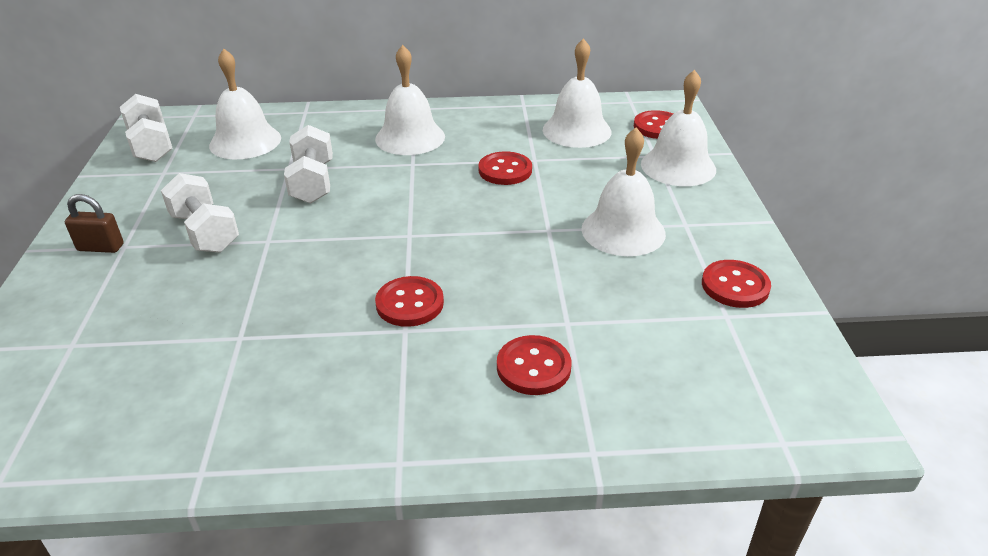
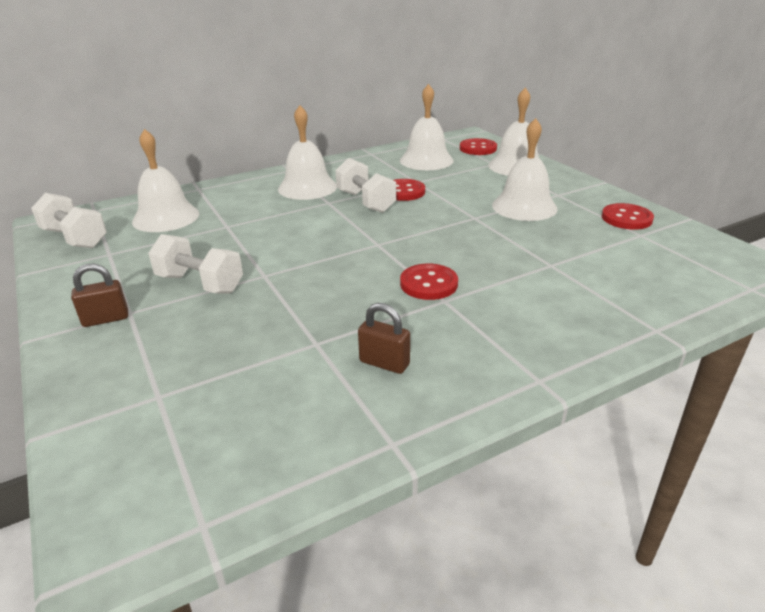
camera: 25 degrees left, 5 degrees down
white dumbbell [284,125,333,203] -> white dumbbell moved to [335,158,396,213]
red button [497,335,571,395] -> none
none -> brown padlock [358,303,410,374]

